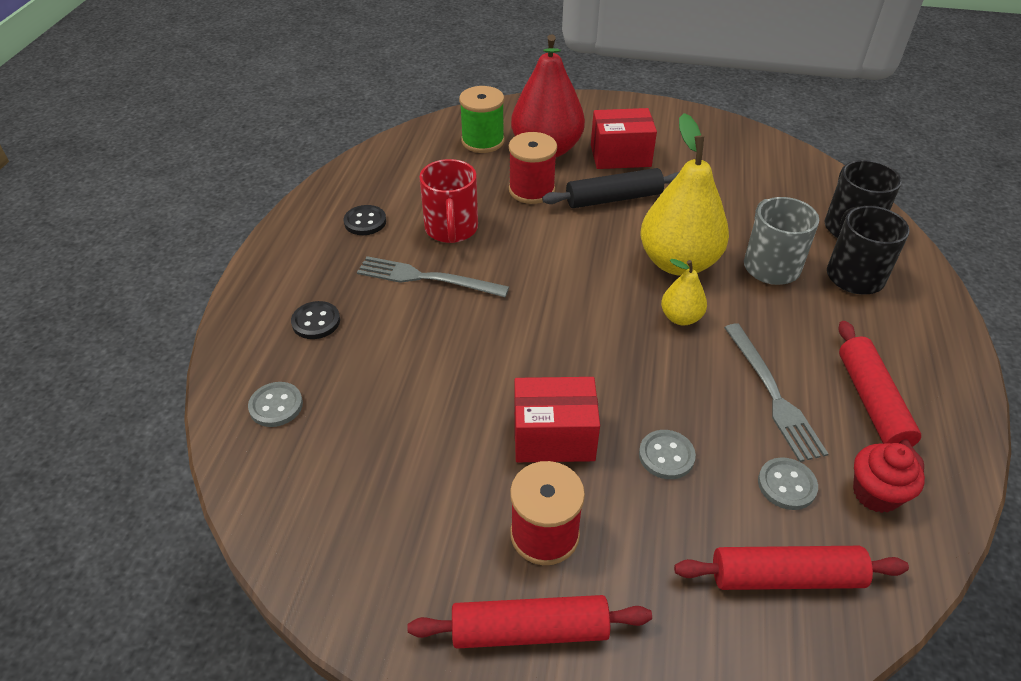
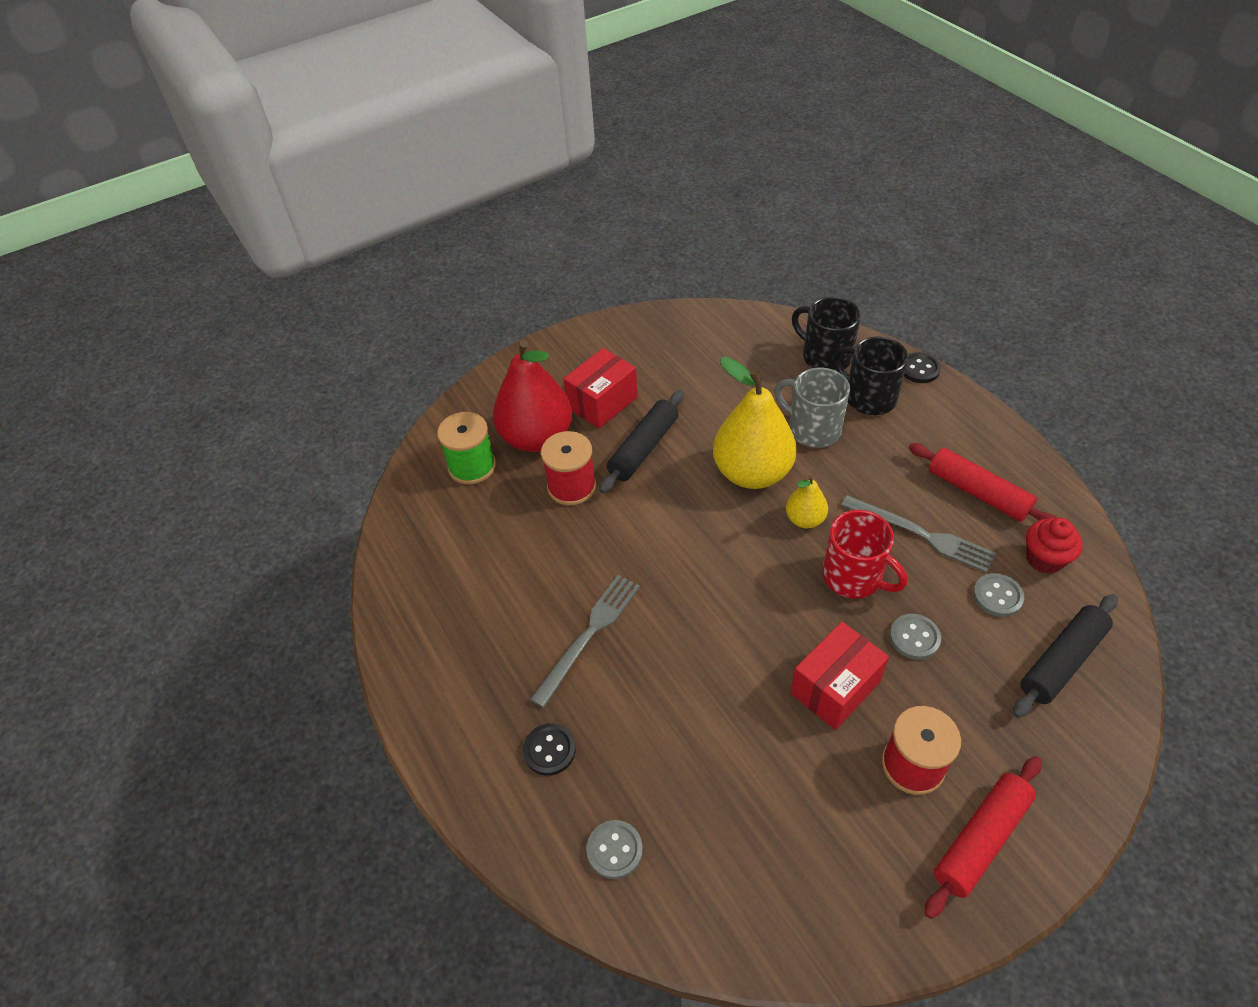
camera: 40 degrees left, 5 degrees up
black button [344,205,386,235] -> black button moved to [904,352,941,383]
grey fork [357,256,509,297] -> grey fork turned 150 degrees clockwise [530,575,640,708]
red mug [419,159,478,243] -> red mug moved to [822,510,907,599]
red rolling pin [674,546,909,590] -> black rolling pin [1013,594,1118,718]

